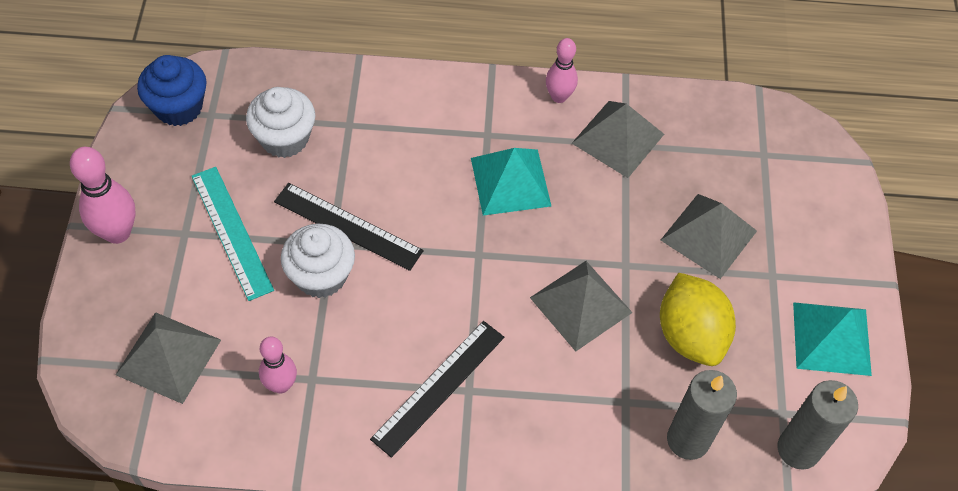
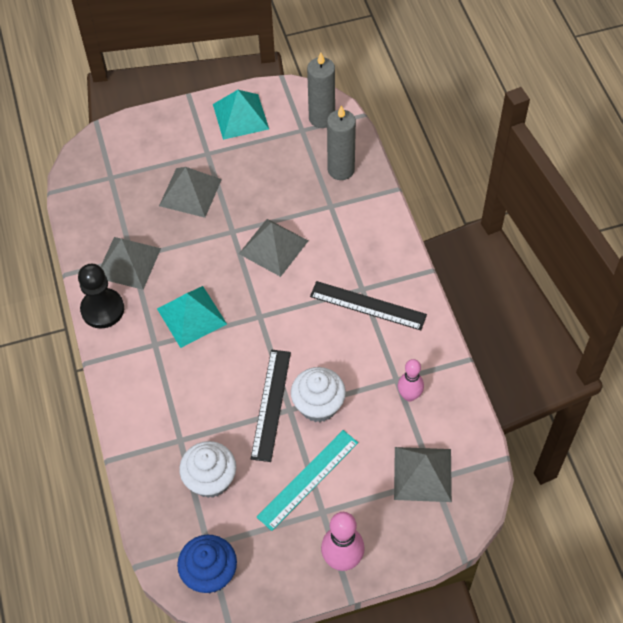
camera: 105 degrees left, 0 degrees up
pink bowling pin [546,38,578,103] -> black pawn [78,264,124,329]
yellow lemon [660,273,736,366] -> none

